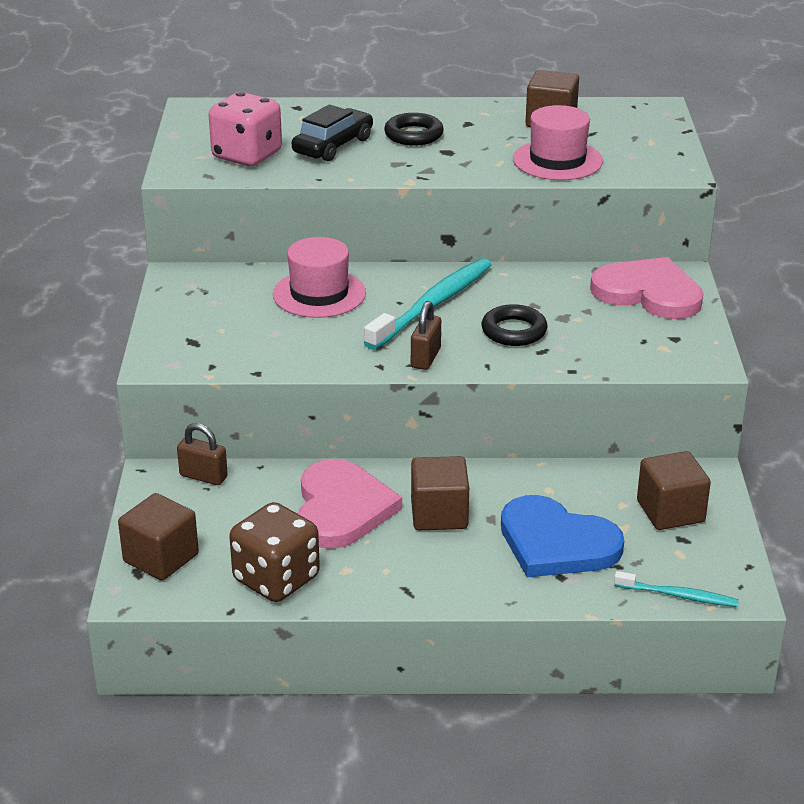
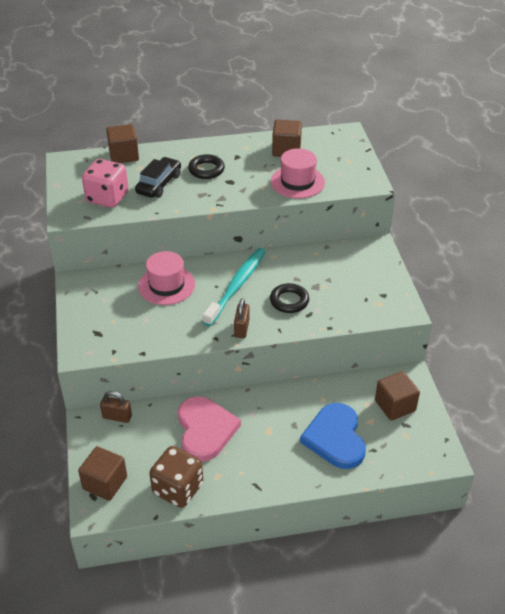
camera: 10 degrees left, 10 degrees up
brown cube [411,456,469,530] -> brown cube moved to [106,124,139,163]
blue heart [501,495,624,577] -> blue heart turned 60 degrees clockwise [300,403,366,469]
pink heart [590,257,703,319] -> none
turquoise toothbrush [614,571,739,607] -> none

